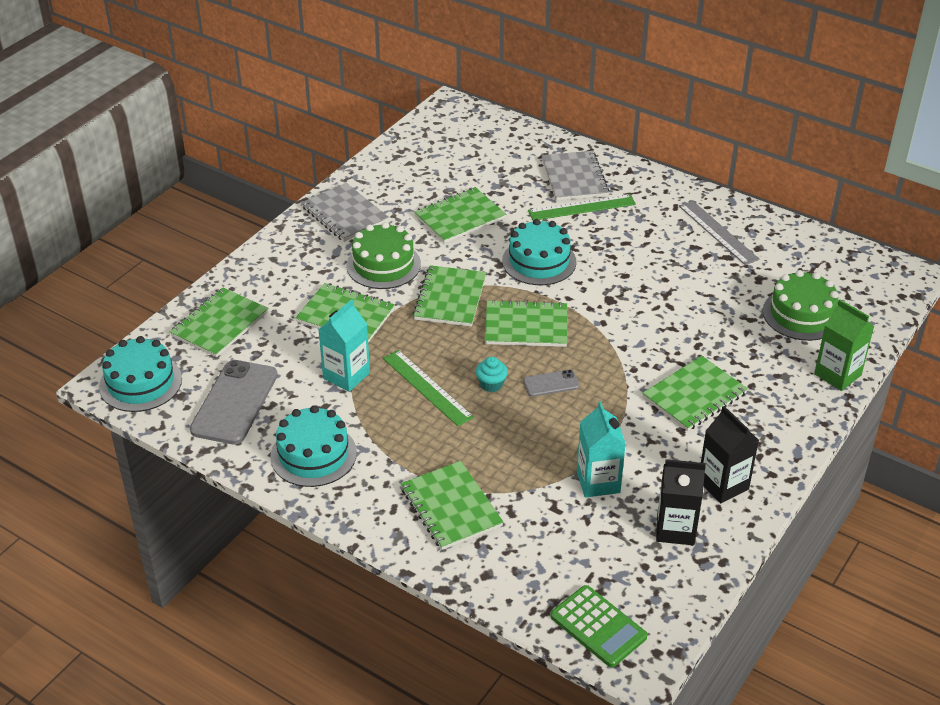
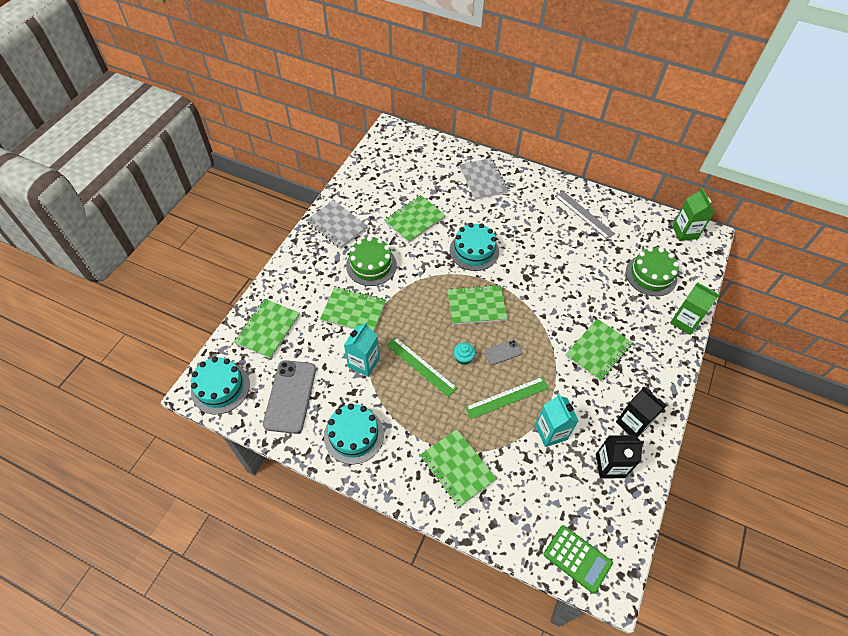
camera: 10 degrees left, 15 degrees up
green notebook [413,265,486,327] -> none
green ruler [528,194,636,220] -> green ruler moved to [465,377,549,419]
none -> green carton [672,188,715,241]

